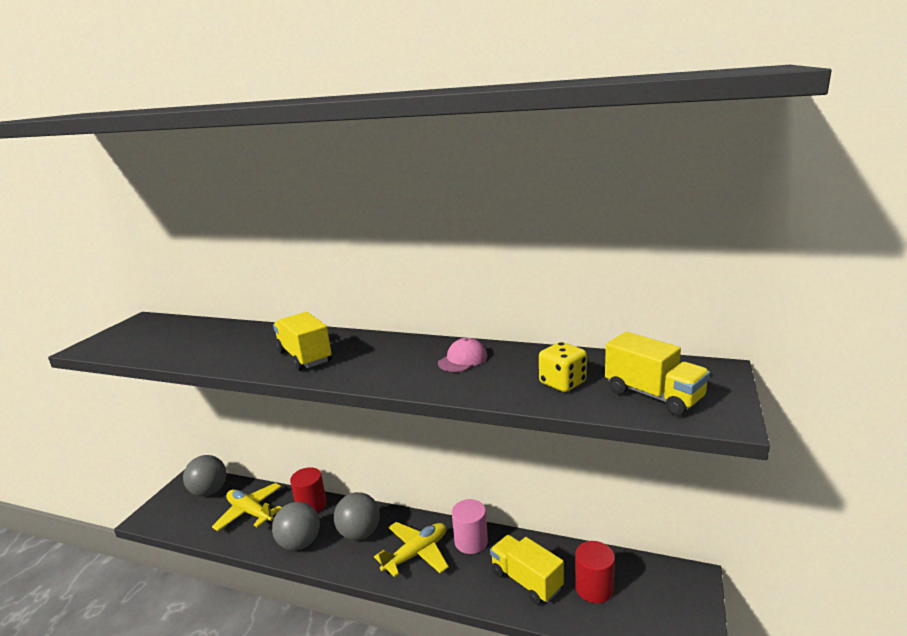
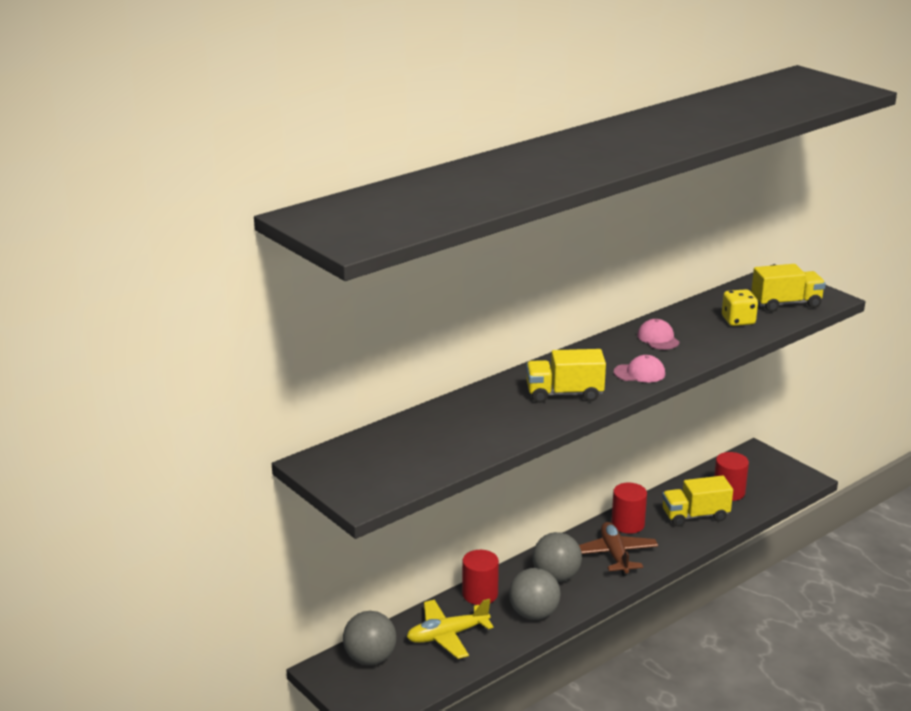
camera: 60 degrees left, 5 degrees up
yellow plane [374,522,449,577] -> brown plane [579,522,658,576]
pink cylinder [452,499,488,554] -> red cylinder [611,483,647,534]
none -> pink cap [614,355,665,383]

